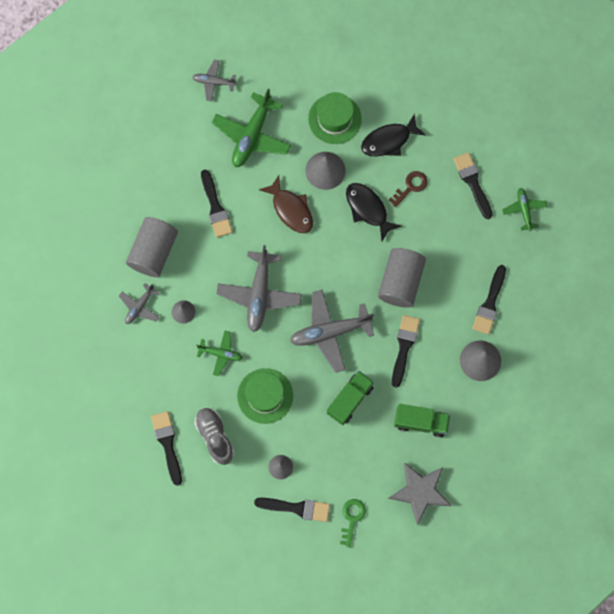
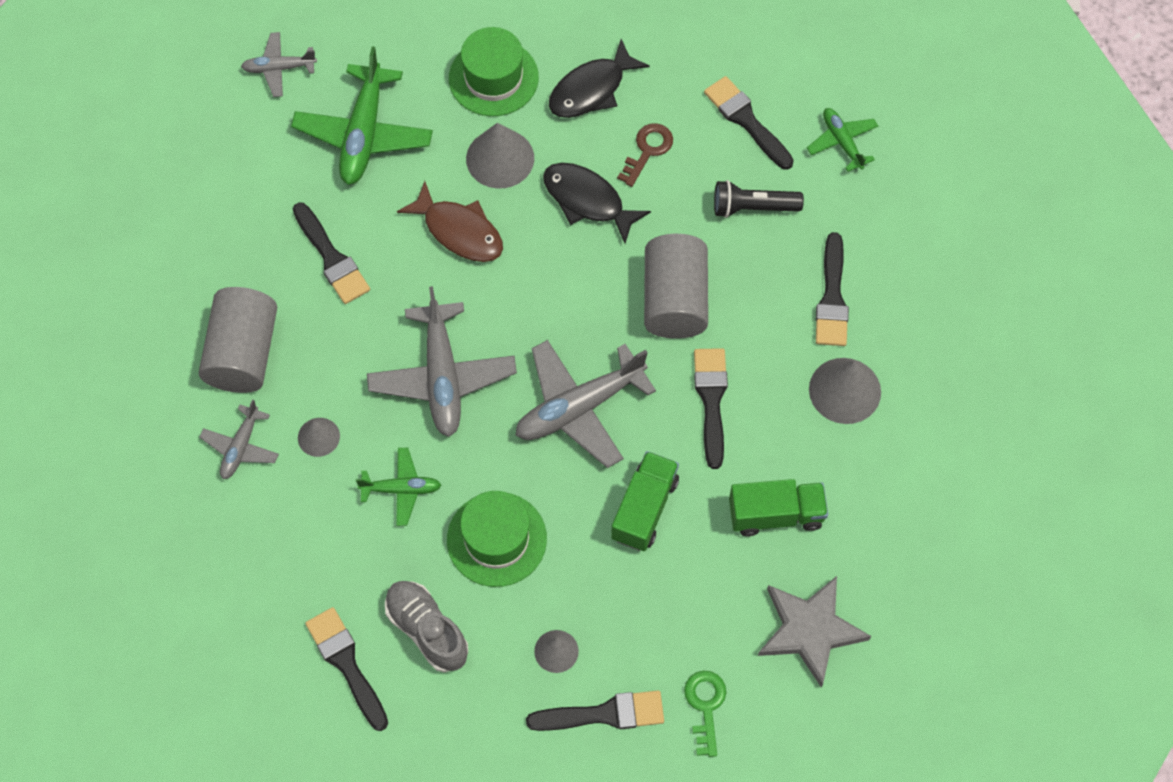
camera: 15 degrees left, 10 degrees down
none -> black flashlight [714,180,804,218]

